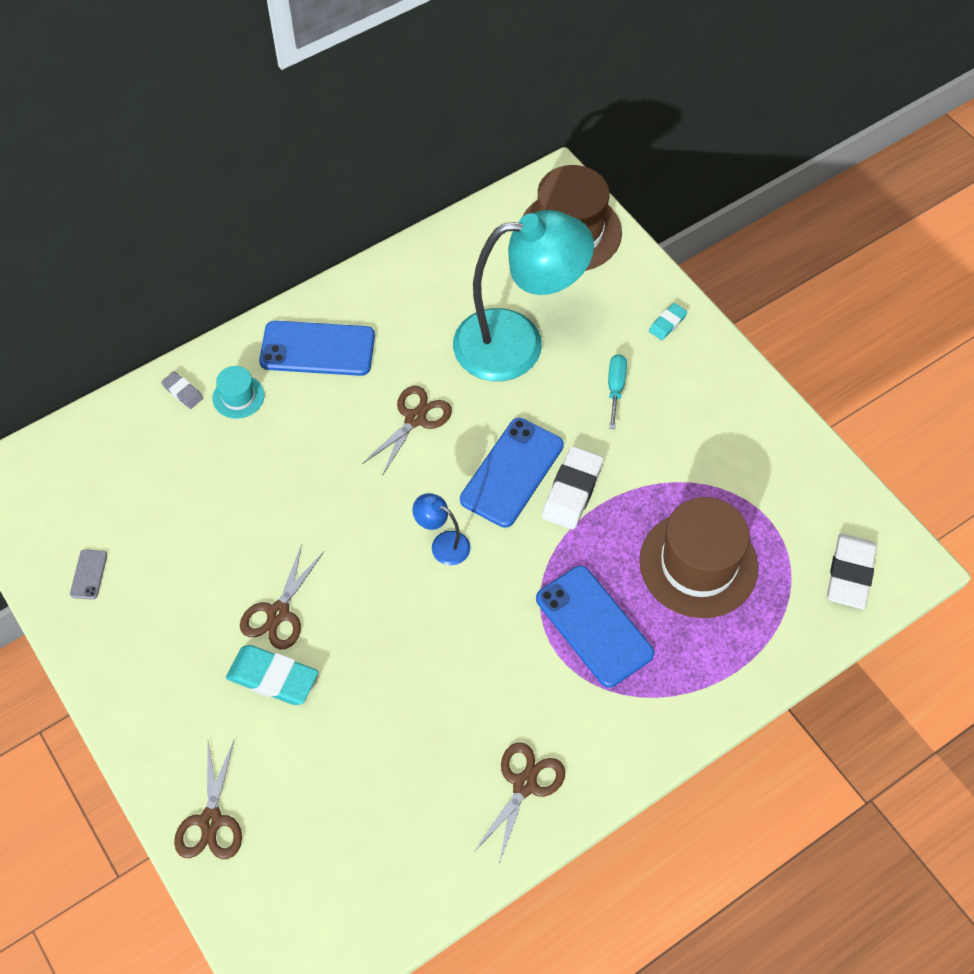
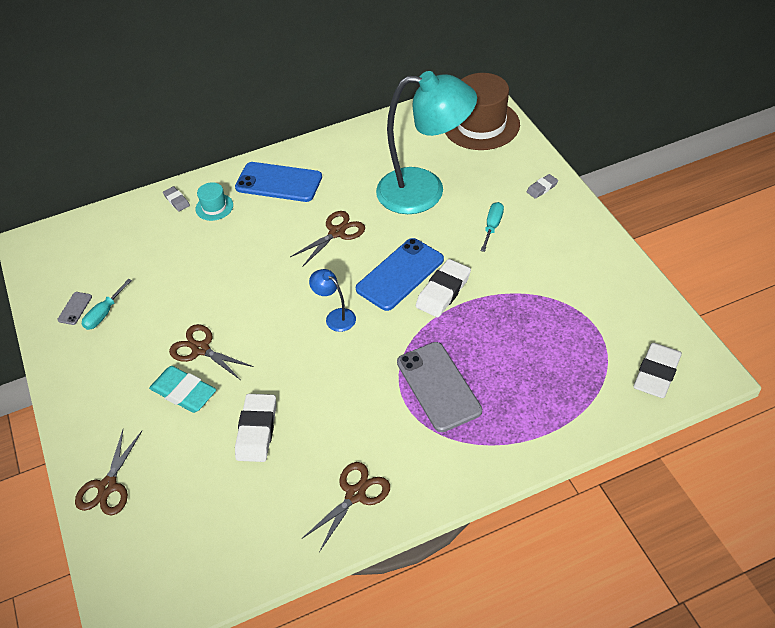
camera: 15 degrees right, 10 degrees down
brown scissors [240,544,324,649] -> brown scissors turned 90 degrees clockwise [169,324,254,379]
blue phone [536,566,654,688] -> grey phone [397,342,482,432]
brown hat [639,497,758,618] -> none
turquoise eraser [649,303,687,340] -> grey eraser [526,174,558,199]
none -> turquoise screwdriver [82,279,132,330]
none -> white eraser [235,394,276,462]

